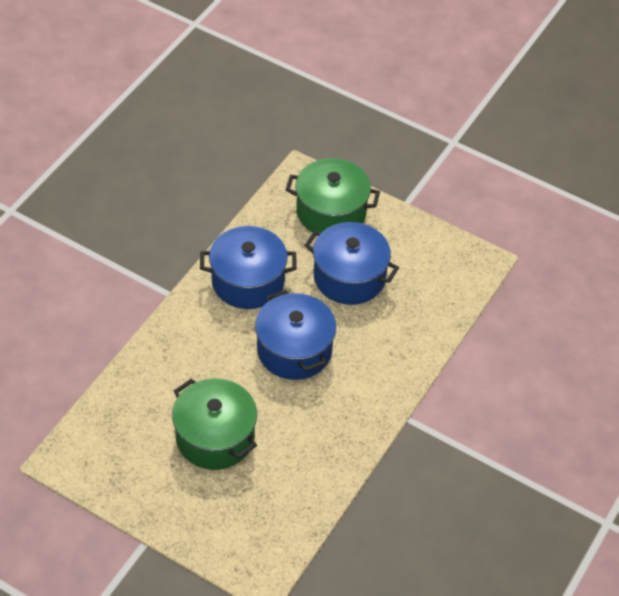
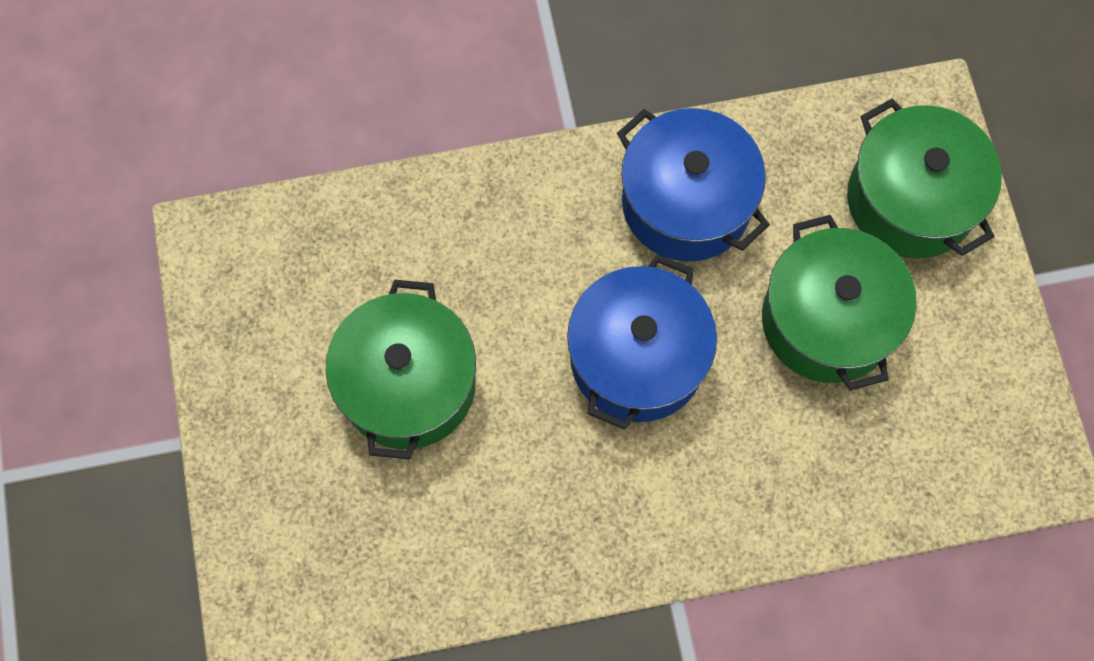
camera: 50 degrees right, 20 degrees up
blue pot [304,222,399,305] -> green pot [762,215,917,390]

